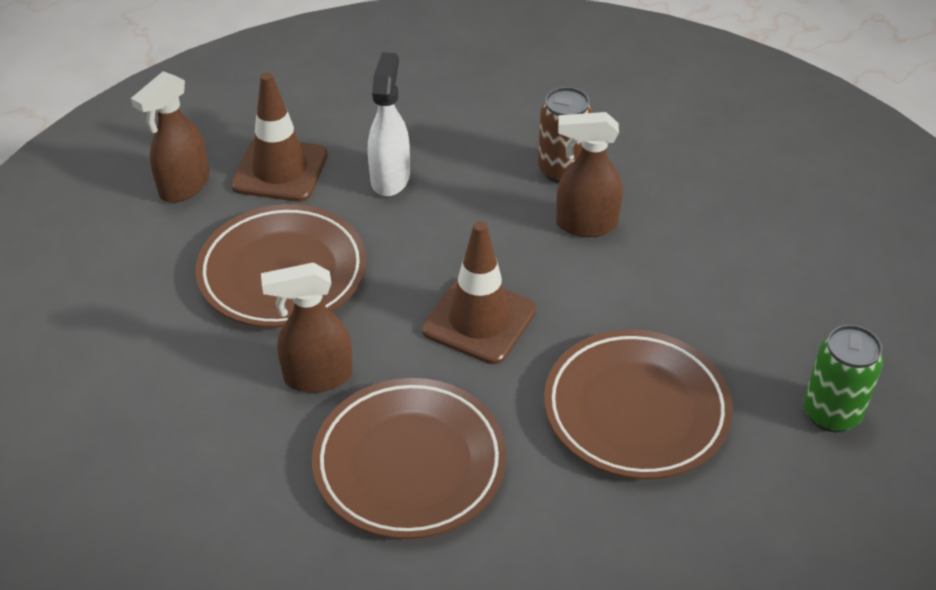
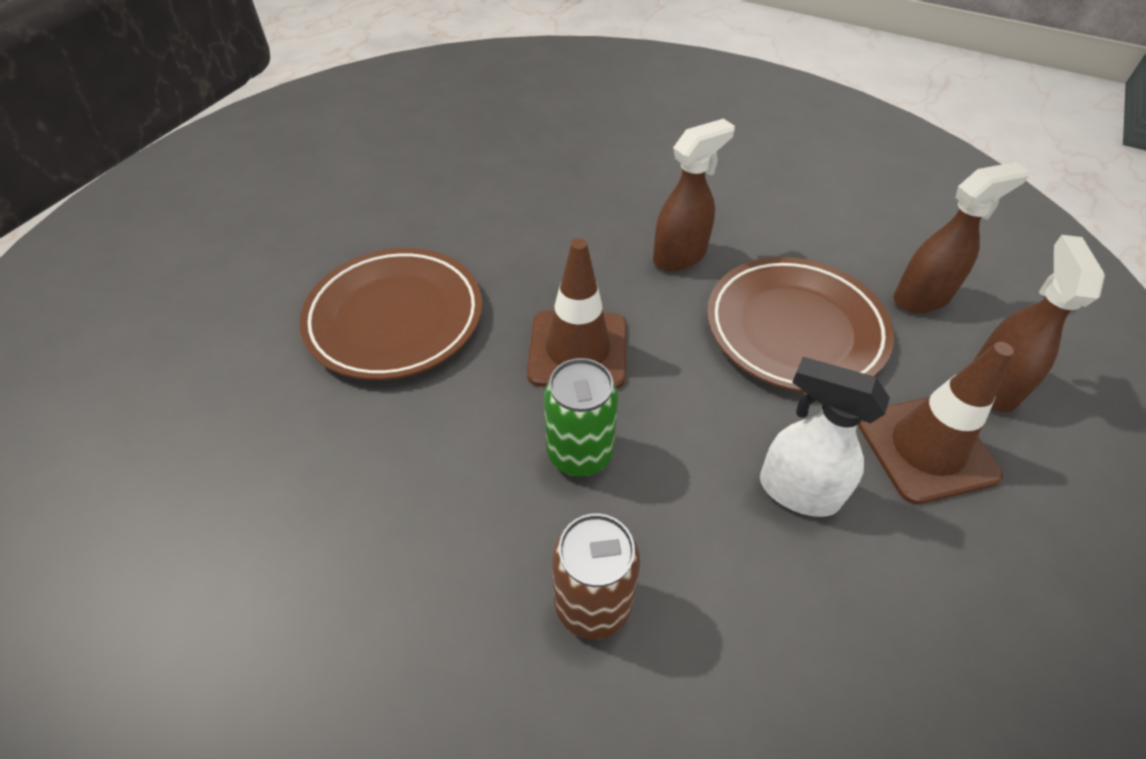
camera: 155 degrees right, 5 degrees up
brown plate [312,378,507,539] -> none
white spray bottle [368,52,410,196] -> white spray bottle turned 135 degrees clockwise [760,357,890,517]
brown spray bottle [556,112,623,237] -> brown spray bottle moved to [893,162,1030,313]
green can [803,325,883,432] -> green can moved to [544,358,618,477]

